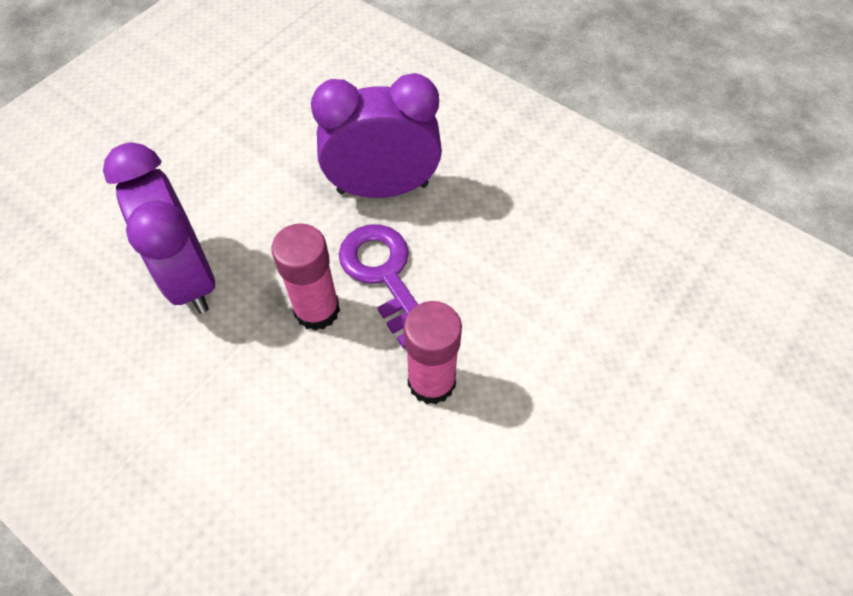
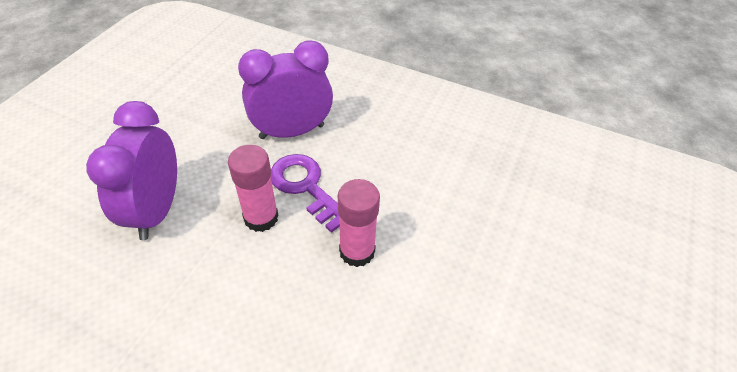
camera: 15 degrees left, 10 degrees down
purple clock [103,142,215,314] -> purple clock turned 45 degrees clockwise [86,101,177,240]

